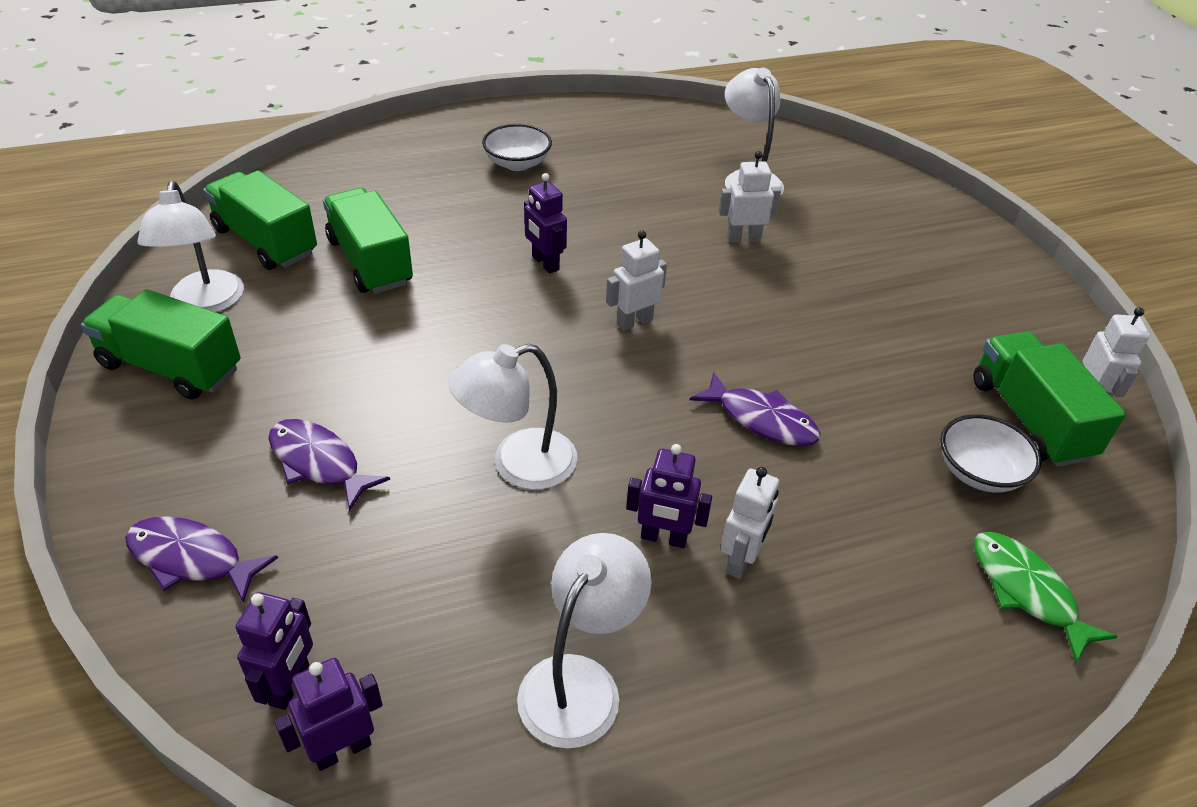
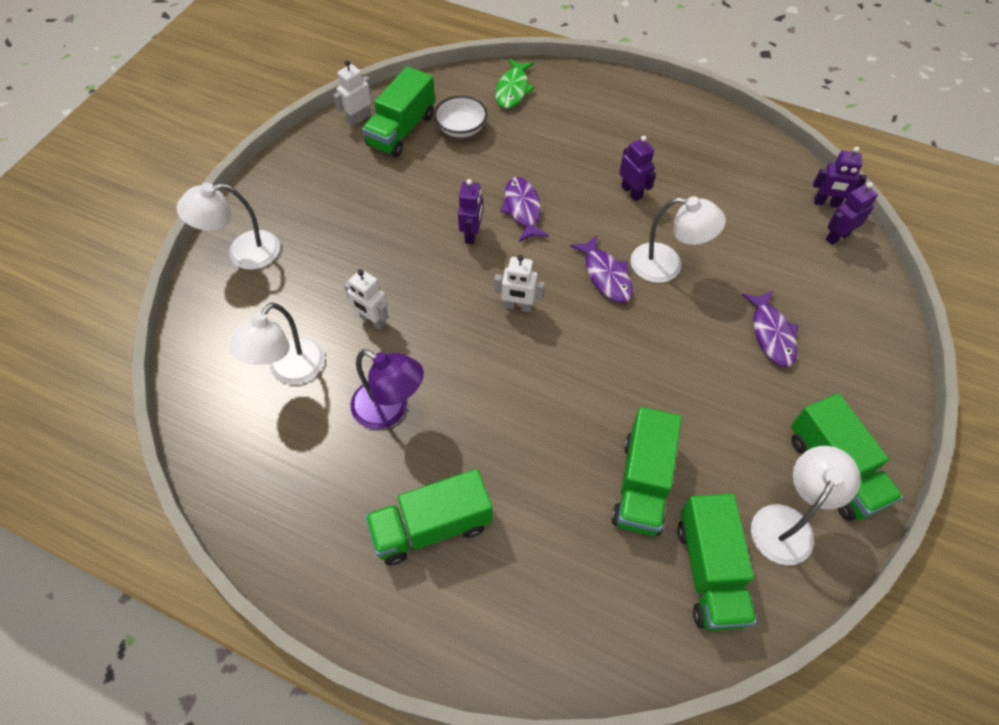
camera: 135 degrees left, 15 degrees up
purple fish [125,516,278,603] -> purple fish moved to [570,235,633,303]
white bowl [482,124,552,171] -> green truck [365,469,493,565]
white lamp [517,533,652,748] -> white lamp moved to [177,183,280,270]
purple robot [524,173,567,274] -> purple robot moved to [458,179,483,244]
white robot [721,467,779,579] -> none
none -> purple lamp [351,349,424,429]

